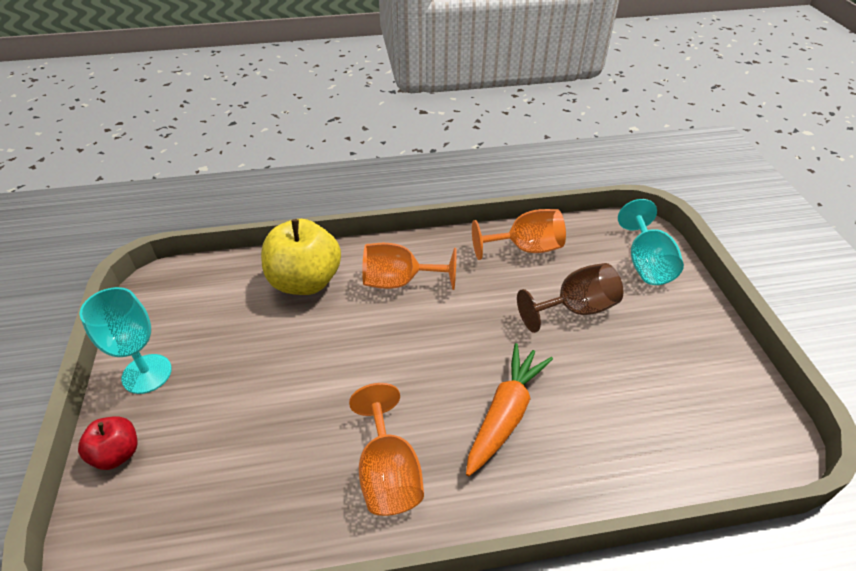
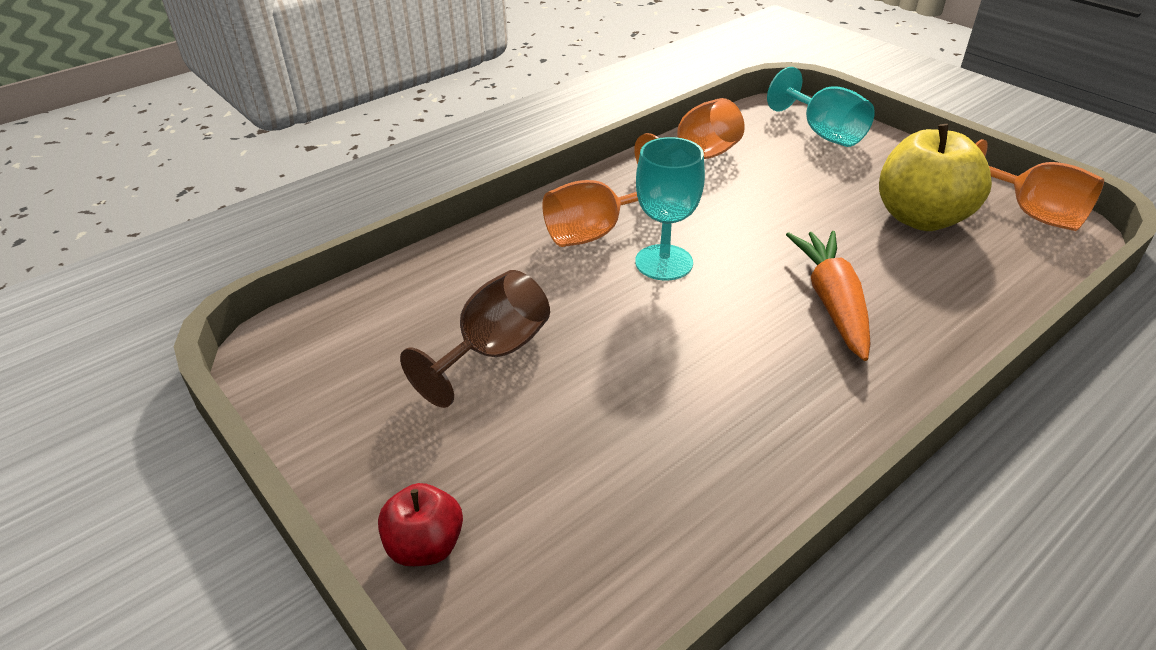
camera: 30 degrees left, 5 degrees down
turquoise goblet [79,287,172,394] -> turquoise goblet moved to [635,137,705,281]
yellow apple [261,219,341,295] -> yellow apple moved to [879,124,992,231]
orange goblet [349,383,424,516] -> orange goblet moved to [976,139,1104,231]
brown goblet [517,263,624,333] -> brown goblet moved to [400,270,550,408]

